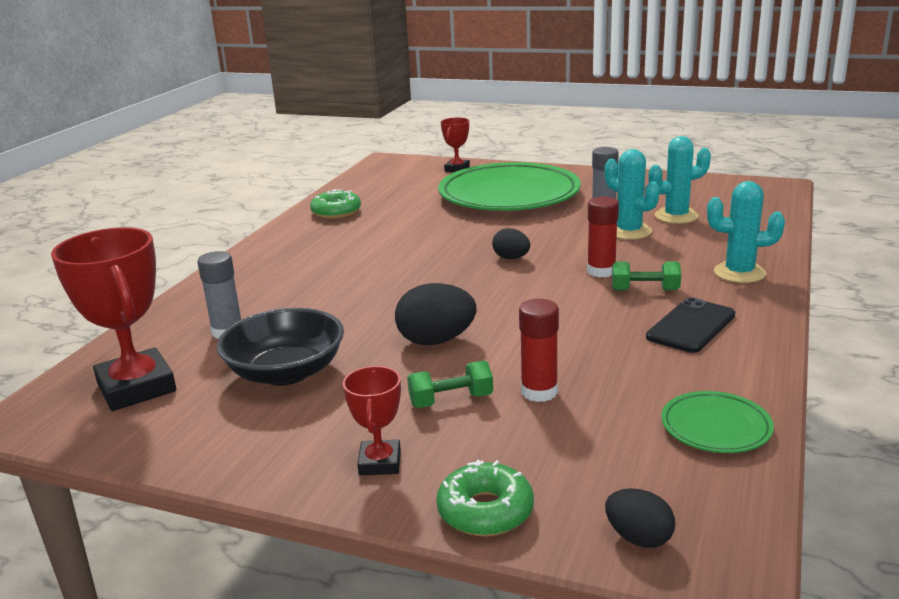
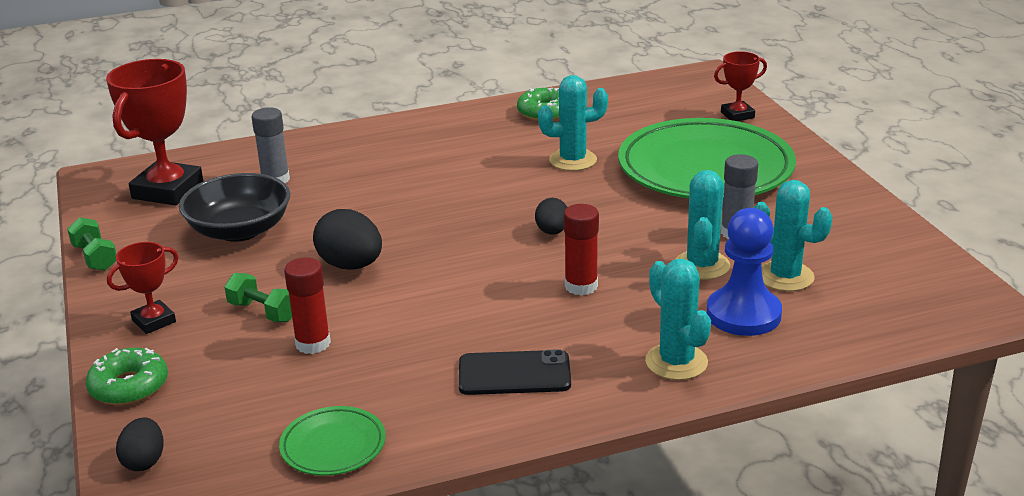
camera: 50 degrees right, 5 degrees up
green dumbbell [612,261,681,291] -> green dumbbell moved to [67,217,116,271]
none -> turquoise cactus [538,75,608,171]
none -> blue pawn [707,208,782,336]

